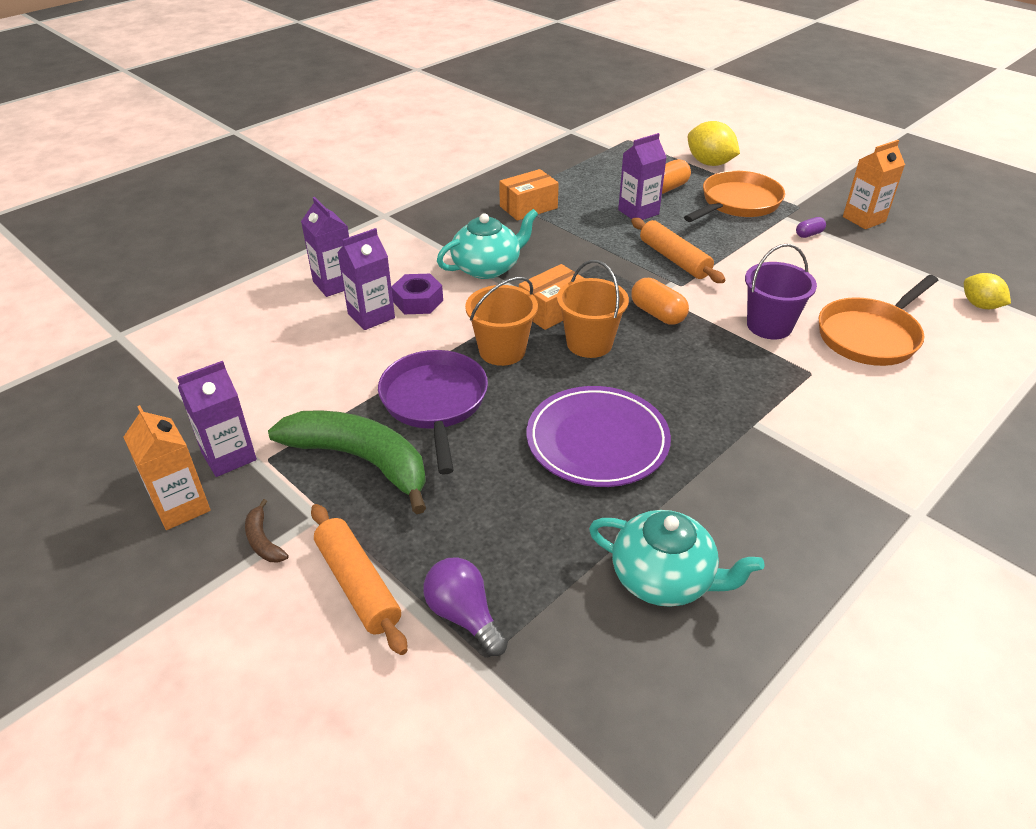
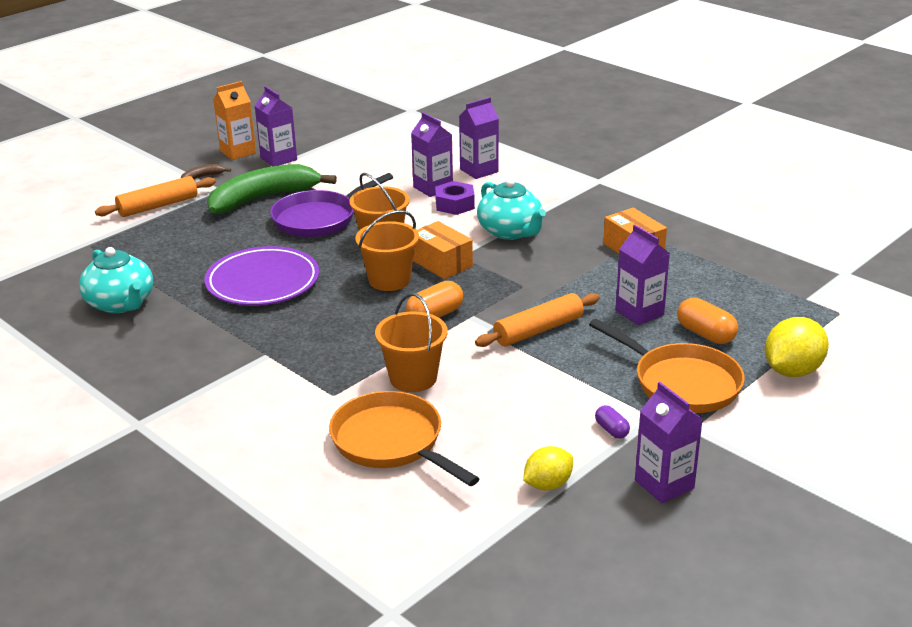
camera: 90 degrees right, 10 degrees down
green banana [268,410,426,514] -> green banana turned 150 degrees counterclockwise [207,164,337,214]
purple pan [378,350,488,475] -> purple pan turned 150 degrees clockwise [270,173,393,237]
purple light bulb [423,557,508,656] -> none
turquoise teapot [589,510,764,607] -> turquoise teapot turned 60 degrees counterclockwise [79,247,153,313]
purple bucket [745,243,817,339] -> orange bucket [375,293,448,392]
orange carton [843,140,905,229] -> purple carton [635,382,703,503]
yellow lemon [964,273,1011,309] -> yellow lemon moved to [523,446,573,491]

